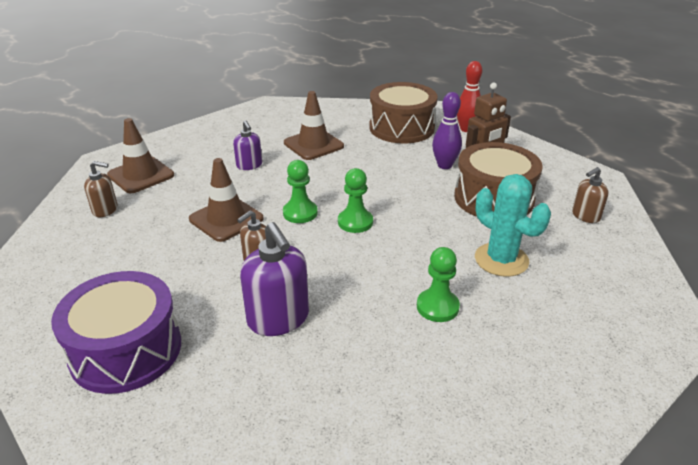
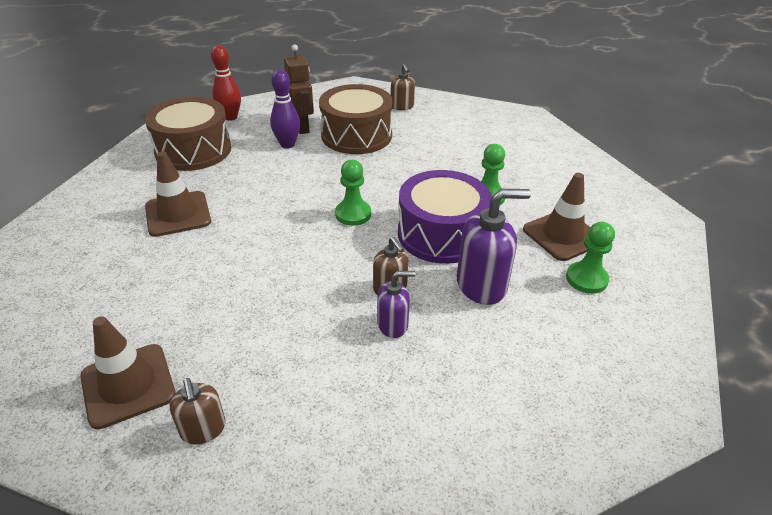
camera: 75 degrees left, 5 degrees up
purple drum [51,271,181,394] -> purple drum moved to [398,170,492,264]
brown soap dispenser [84,161,118,217] -> brown soap dispenser turned 135 degrees clockwise [170,378,226,444]
brown traffic cone [189,158,264,242] -> brown traffic cone moved to [523,173,590,261]
purple soap dispenser [233,120,262,170] -> purple soap dispenser moved to [377,271,416,338]
green pawn [283,160,318,223] -> green pawn moved to [566,222,615,294]
turquoise cactus [475,174,551,277] -> none

